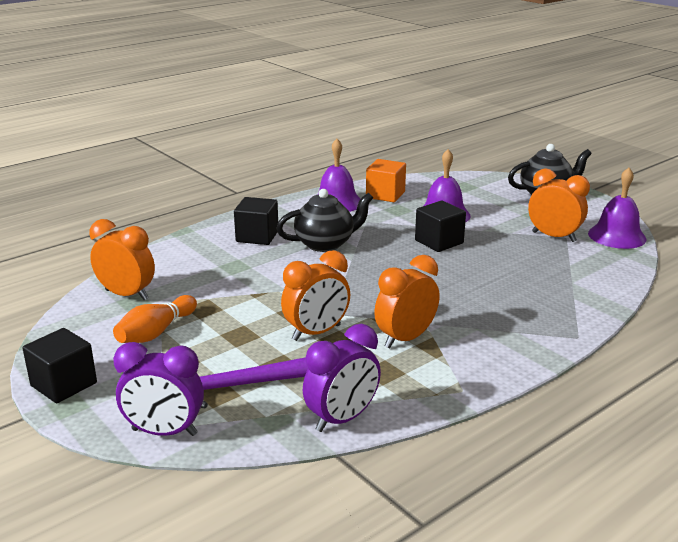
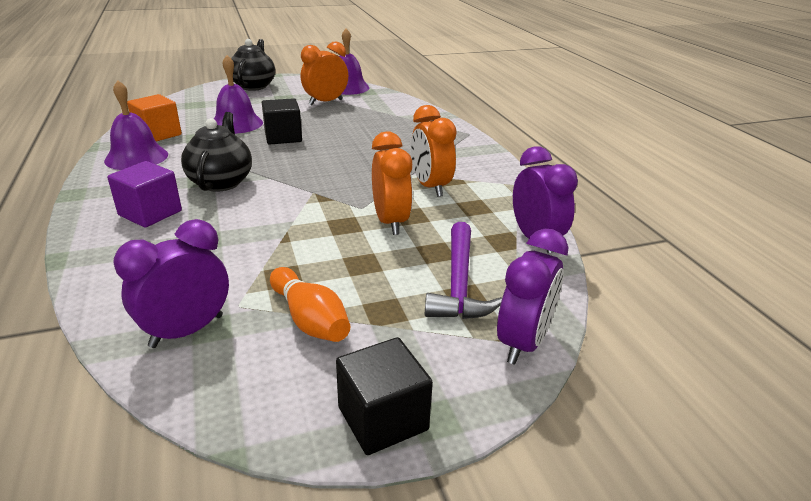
camera: 70 degrees left, 5 degrees up
orange clock [89,219,155,300] -> purple clock [113,219,229,348]
black cube [234,197,278,245] -> purple cube [107,161,182,228]

